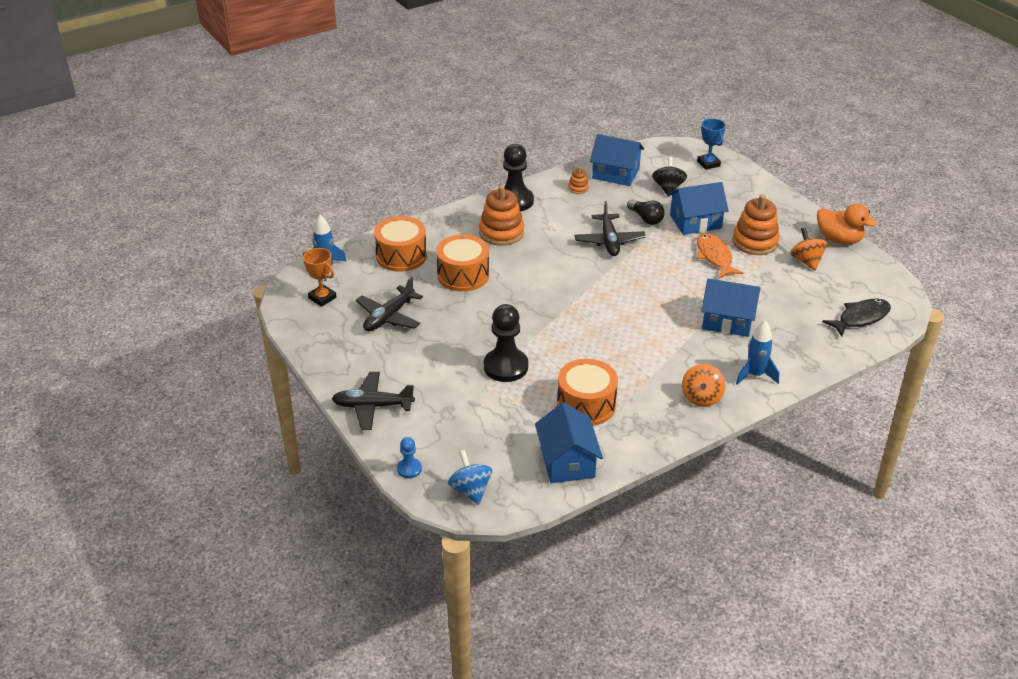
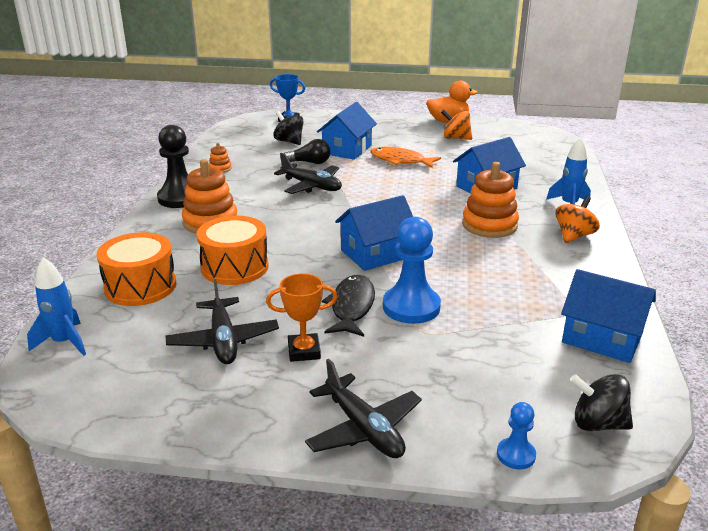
camera: 50 degrees left, 10 degrees down
orange trophy [303,248,337,307] -> orange trophy moved to [266,273,338,362]
black plane [332,372,415,430] -> black plane turned 75 degrees counterclockwise [305,359,422,458]
blue spinning top [448,450,492,505] -> black spinning top [570,374,633,431]
black pawn [484,304,528,382] -> blue pawn [383,217,441,324]
orange drum [557,359,618,425] -> none
blue house [590,134,644,186] -> blue house moved to [335,195,413,271]
orange spinning top [682,364,725,407] -> orange spinning top turned 105 degrees counterclockwise [555,196,600,243]
orange stacking toy [732,194,780,255] -> orange stacking toy moved to [462,162,519,238]
black fish [822,299,891,337] -> black fish moved to [322,275,375,337]

